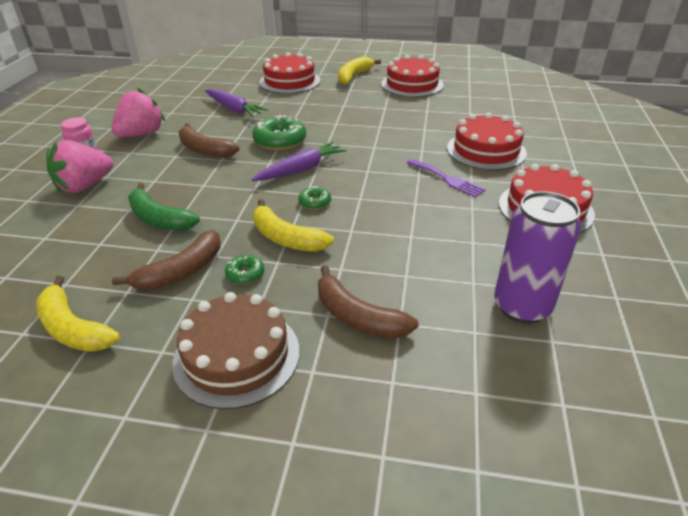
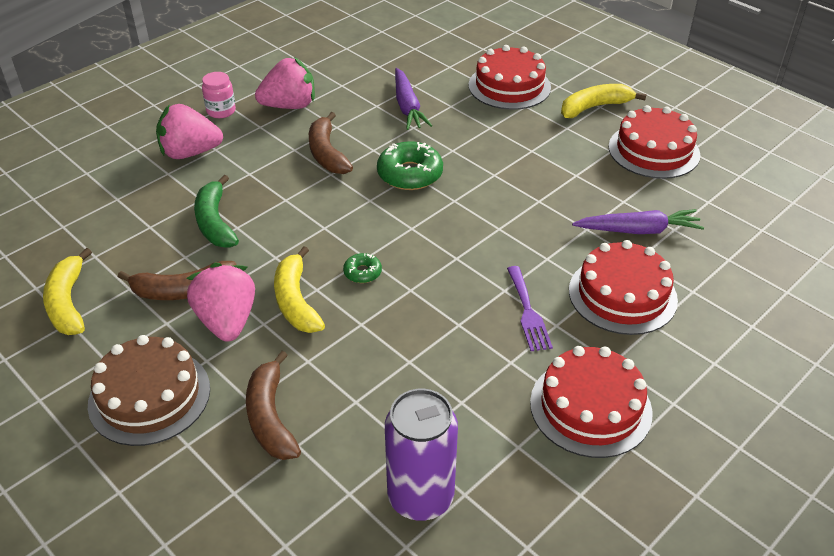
camera: 35 degrees right, 5 degrees up
green donut [225,255,264,284] -> pink strawberry [187,263,255,342]
purple carrot [252,142,347,181] -> purple carrot moved to [572,209,704,234]

